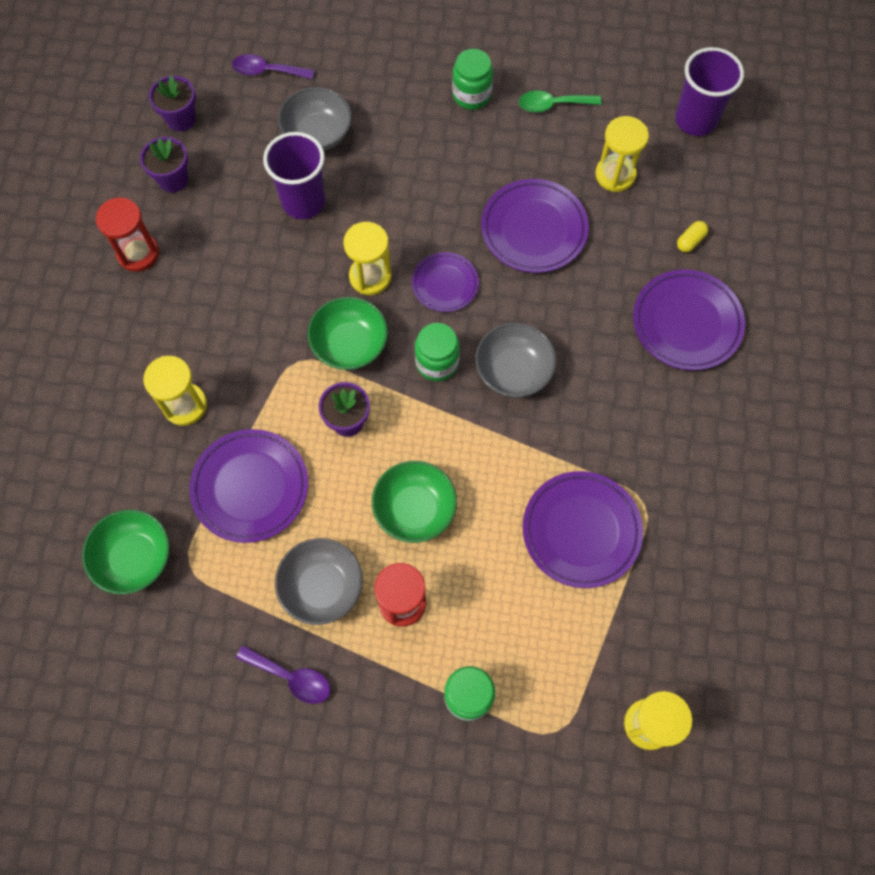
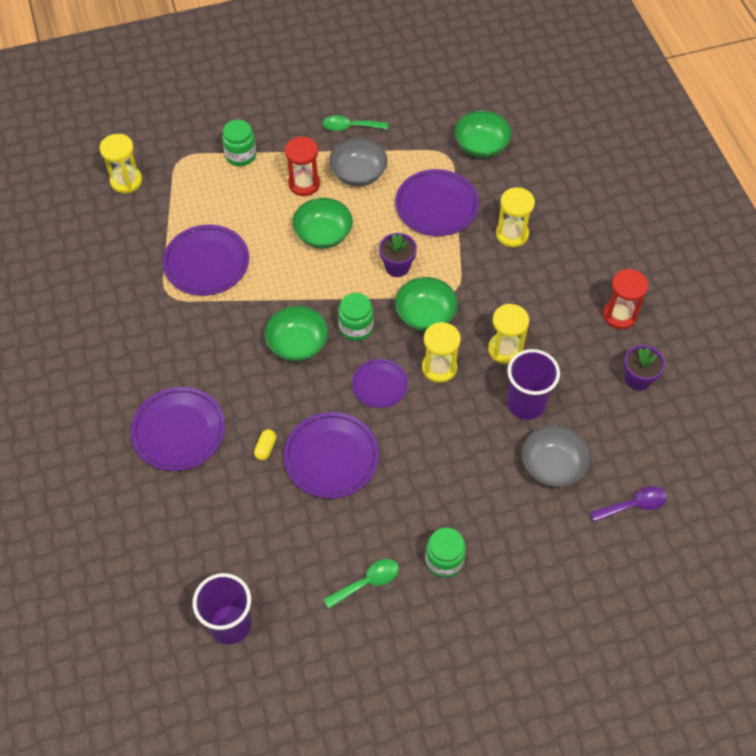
camera: 155 degrees right, 10 degrees down
purple flower pot [149,76,196,132] -> none
purple spoon [236,645,330,704] -> green spoon [322,115,388,131]
grey bowl [475,323,556,397] -> green bowl [265,306,328,362]
yellow hourglass [595,116,649,192] -> yellow hourglass moved to [488,304,529,364]
yellow capsule [677,221,708,252] -> yellow capsule moved to [254,429,276,461]

